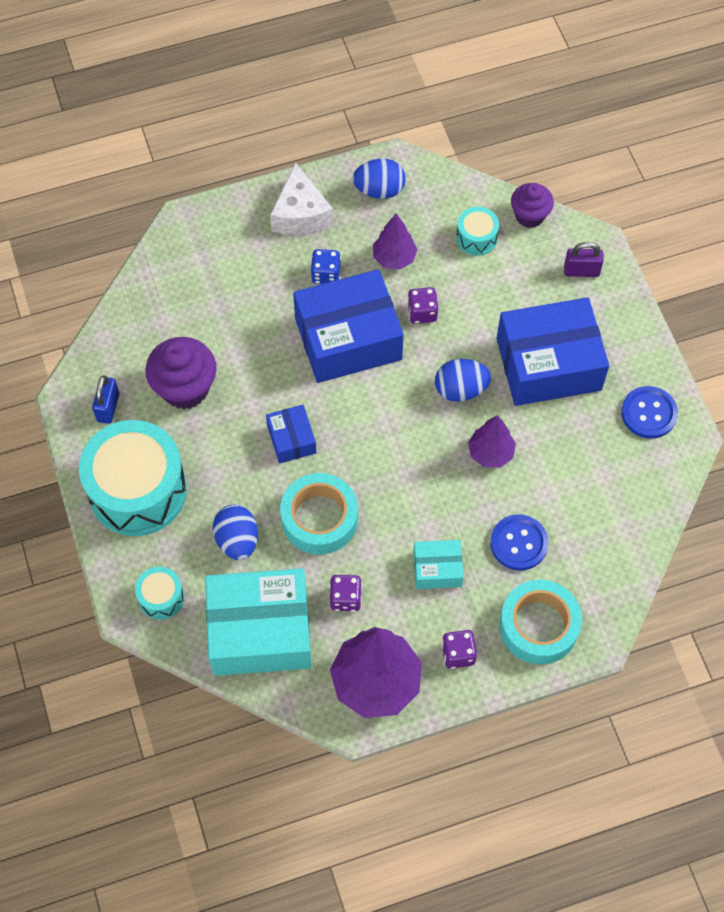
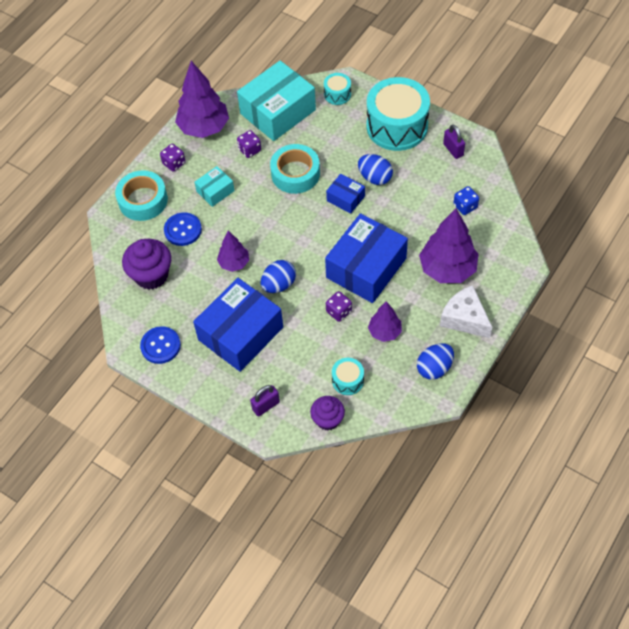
camera: 145 degrees right, 5 degrees down
blue padlock [92,375,119,424] -> purple padlock [443,125,465,159]
purple cupcake [146,337,217,409] -> purple cupcake moved to [122,239,171,290]
blue egg [213,505,258,560] -> blue egg moved to [358,154,393,185]
blue dice [310,249,341,284] -> blue dice moved to [453,186,479,215]
none -> purple tree [419,208,479,283]

